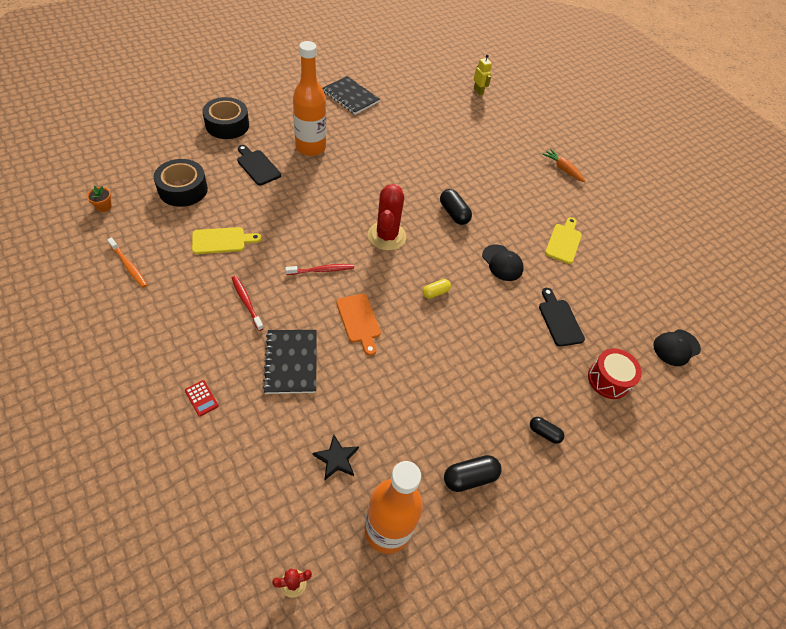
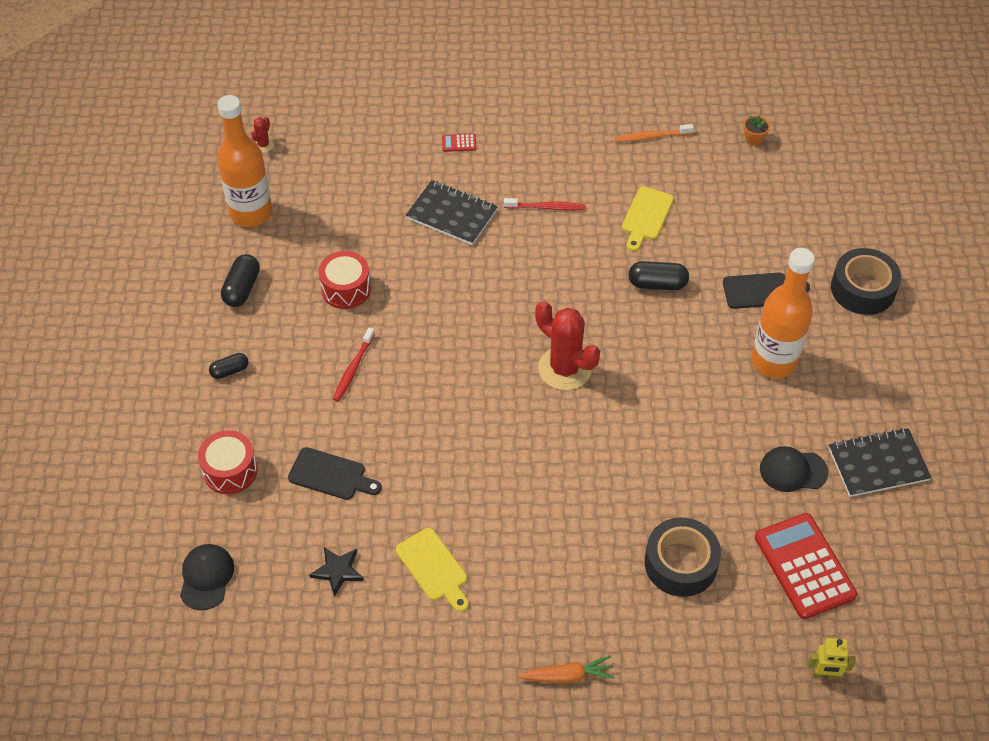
camera: 130 degrees right, 0 degrees up
black tape [154,159,208,207] -> black tape moved to [645,517,721,597]
red toothbrush [285,264,354,275] -> red toothbrush moved to [333,327,375,402]
black star [312,435,359,480] -> black star moved to [309,547,364,597]
orange cutting board [336,294,381,356] -> none
yellow capsule [422,279,451,299] -> none
black capsule [440,189,472,225] -> black capsule moved to [628,261,689,290]
black cap [482,245,523,281] -> black cap moved to [760,446,828,492]
none -> red drum [319,251,371,309]
none -> red calculator [755,513,857,619]

